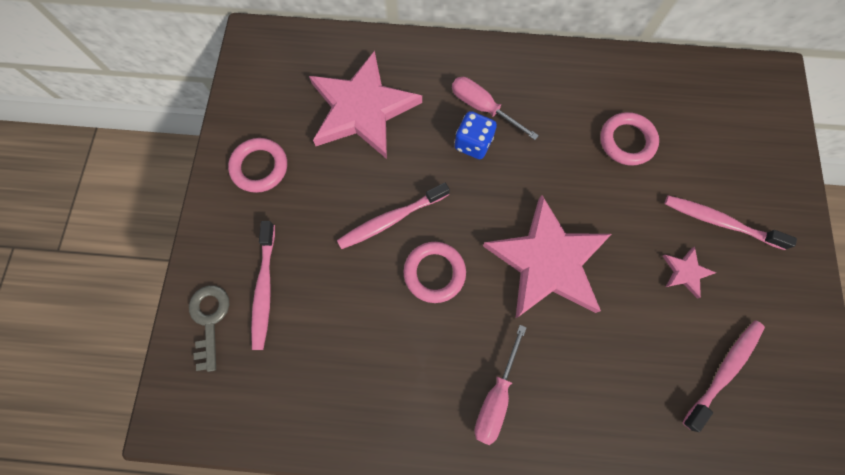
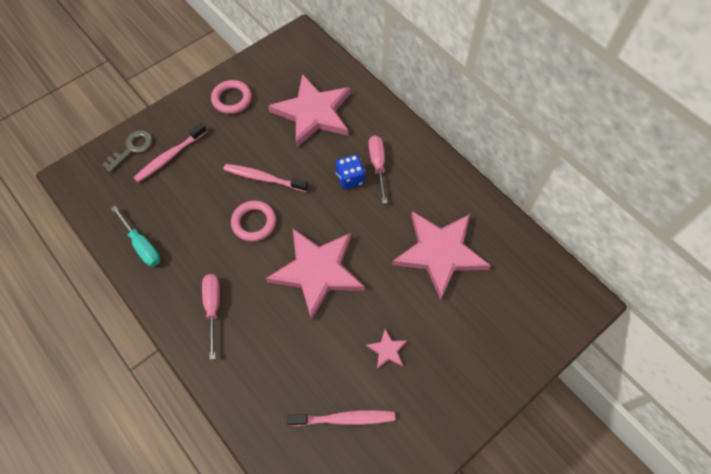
camera: 45 degrees right, 10 degrees down
pink screwdriver [474,325,527,445] -> pink screwdriver turned 105 degrees clockwise [202,274,220,360]
pink ring [600,112,659,166] -> pink star [392,211,491,300]
pink toothbrush [665,195,797,250] -> none
none -> turquoise screwdriver [111,206,160,267]

